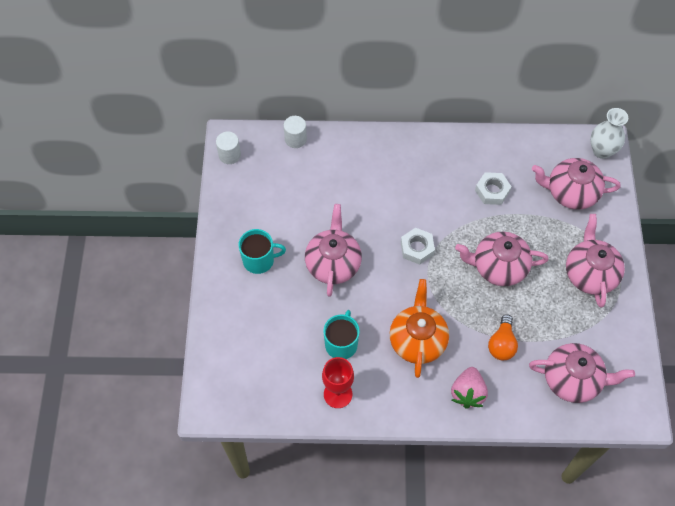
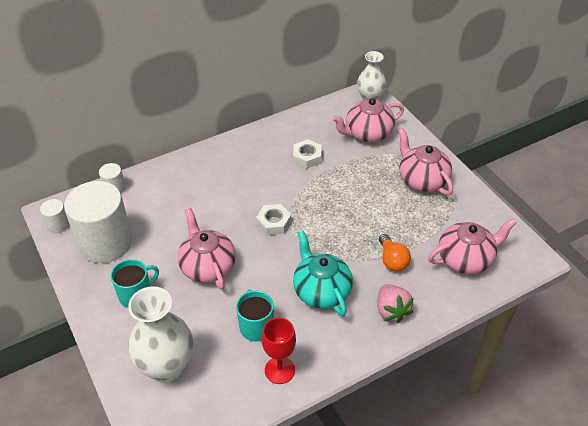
camera: 30 degrees left, 15 degrees down
orange teapot [390,279,449,378] -> turquoise teapot [293,231,353,316]
pink teapot [455,231,549,286] -> none
none -> white cylinder [64,181,132,263]
none -> white vase [128,286,193,383]

